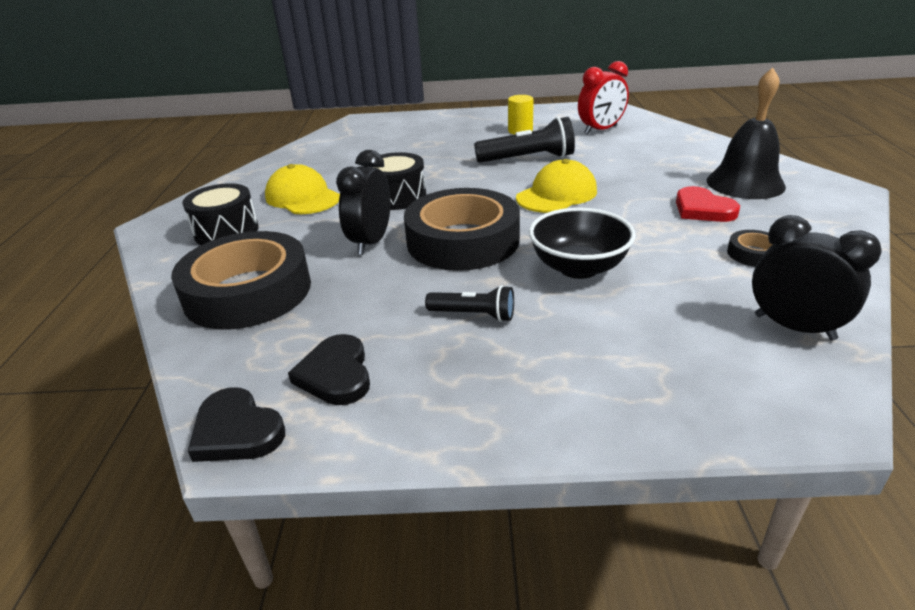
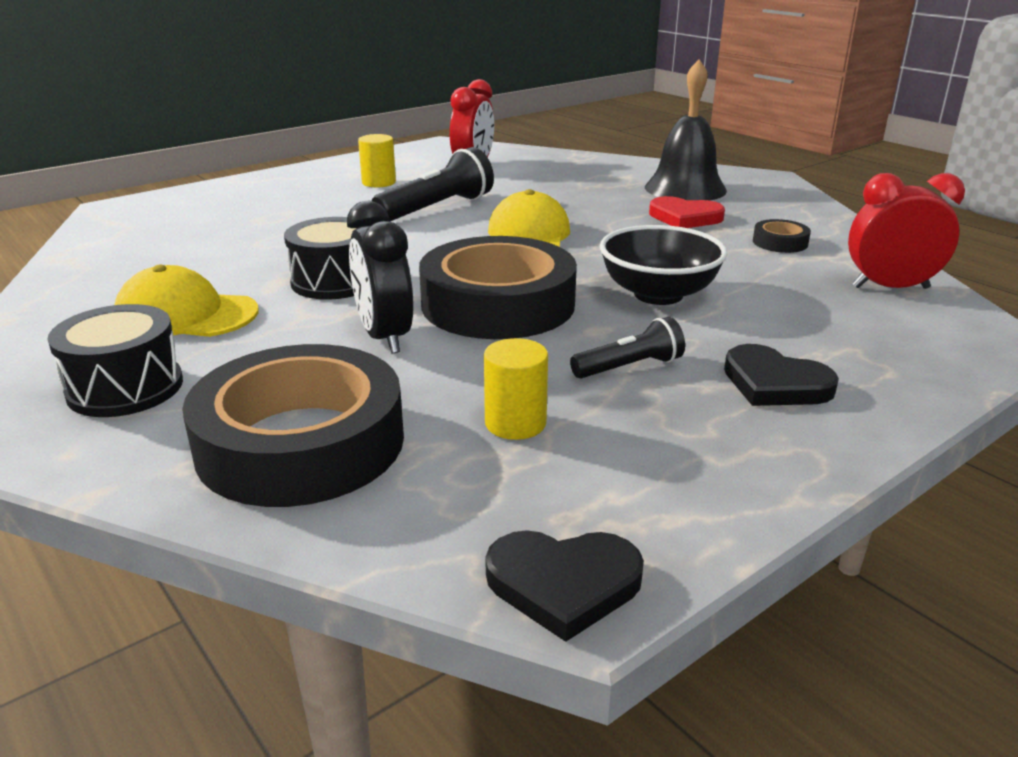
camera: 40 degrees left, 5 degrees down
black heart [288,334,370,405] -> black heart moved to [724,344,839,406]
black clock [752,215,882,341] -> red clock [848,173,965,289]
none -> yellow cylinder [484,338,548,440]

